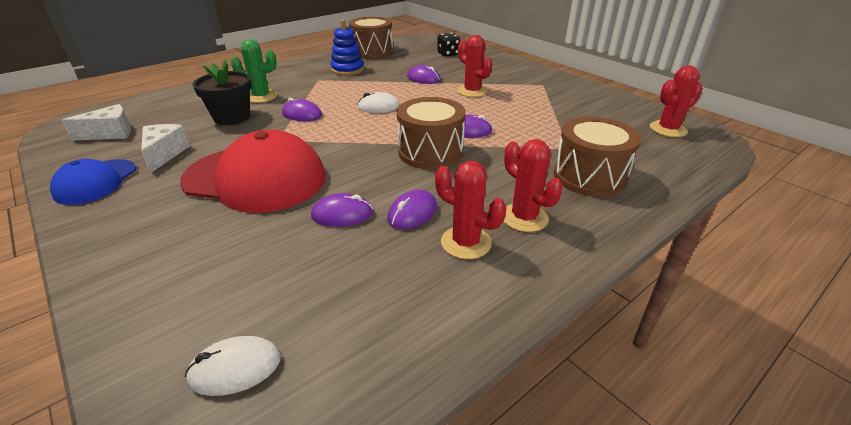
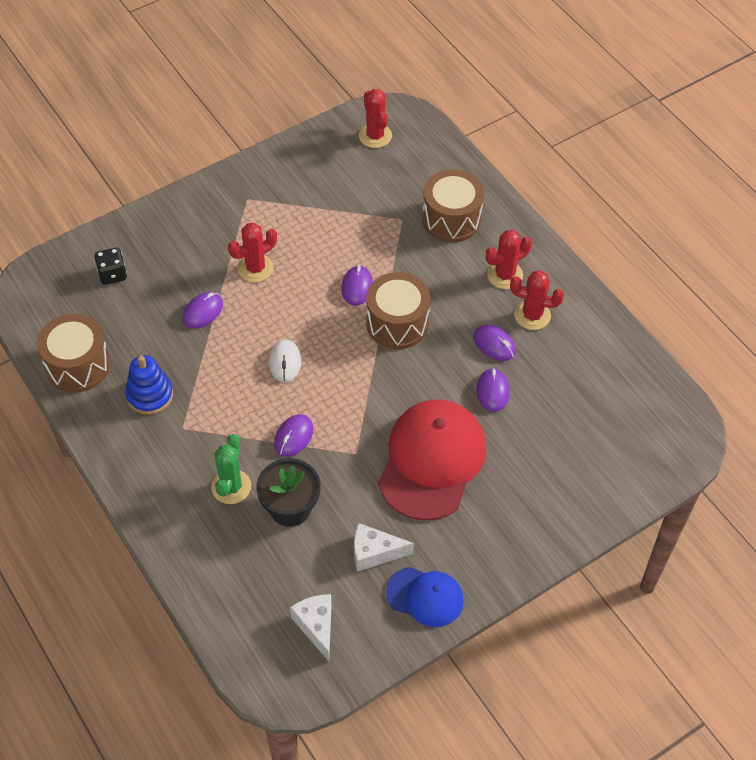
camera: 85 degrees left, 20 degrees up
white mouse [185,336,281,396] -> none
red cactus [435,161,506,259] -> red cactus turned 60 degrees clockwise [510,270,564,330]

